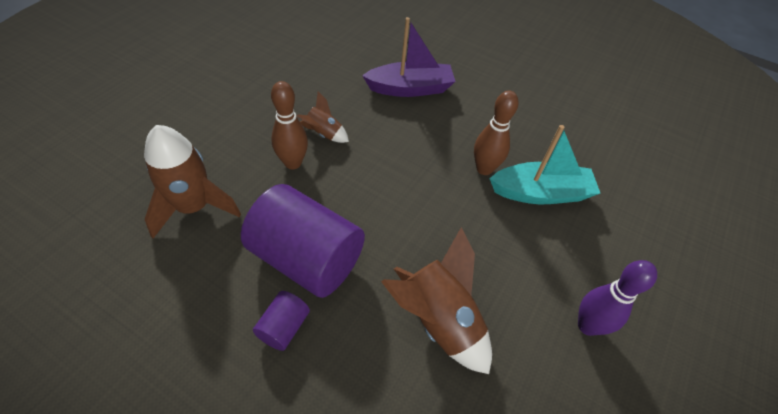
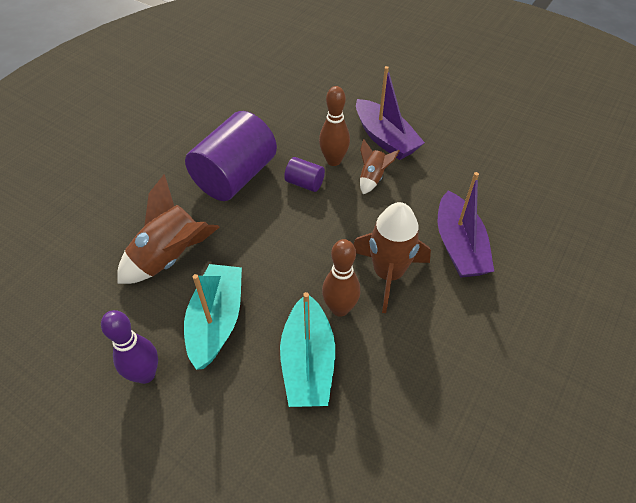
camera: 95 degrees right, 0 degrees up
brown rocket [144,125,241,238] -> brown rocket moved to [353,202,431,313]
purple cylinder [253,291,310,351] -> purple cylinder moved to [284,157,325,192]
none -> turquoise boat [184,264,242,370]
none -> purple boat [356,66,425,160]

